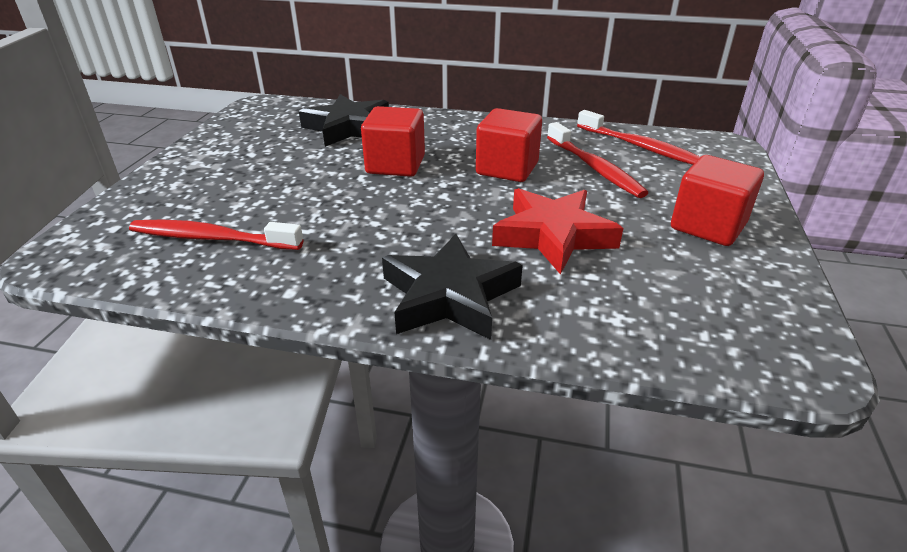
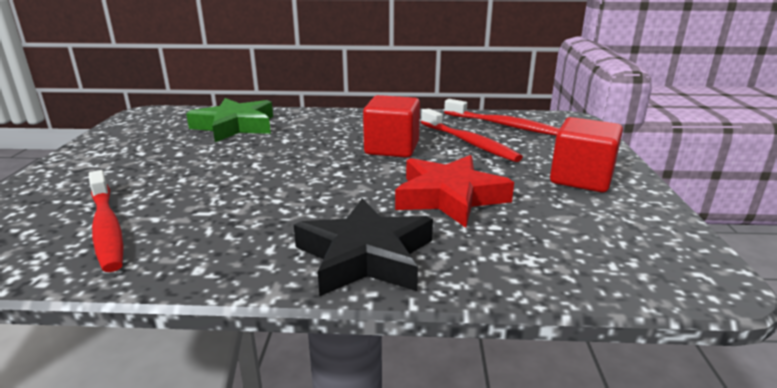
camera: 10 degrees left, 10 degrees down
red toothbrush [129,220,303,250] -> red toothbrush turned 120 degrees counterclockwise [89,170,124,272]
black star [299,94,389,147] -> green star [186,98,273,142]
red cube [361,106,425,177] -> none

